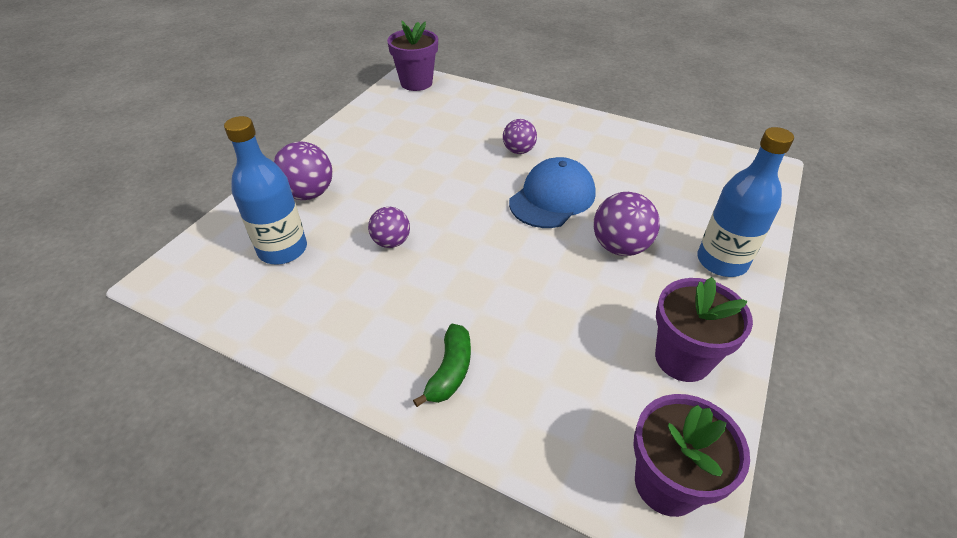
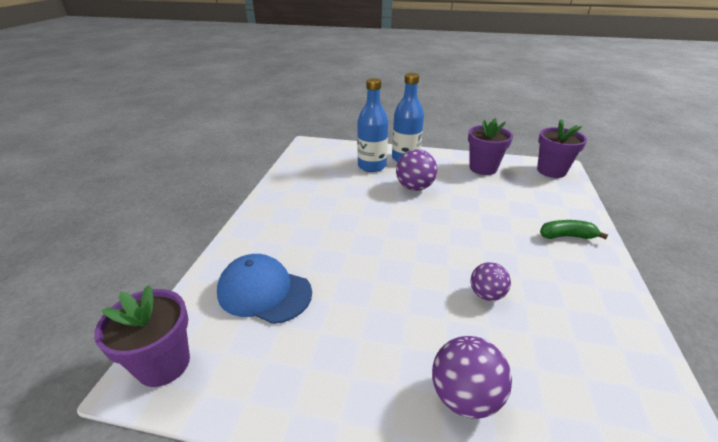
camera: 105 degrees left, 10 degrees down
blue bottle [224,116,307,264] -> blue bottle moved to [357,78,388,172]
purple ball [503,119,537,154] -> none
blue cap [509,157,596,228] -> blue cap moved to [217,254,312,324]

